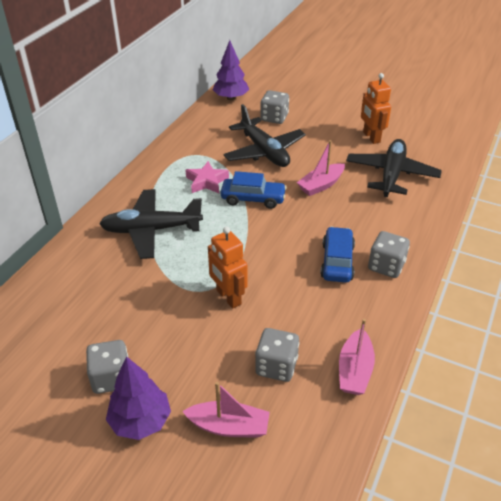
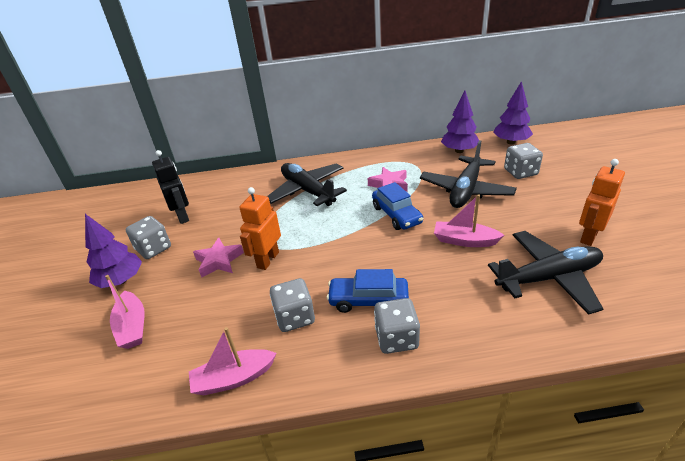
camera: 60 degrees right, 5 degrees down
grey dice [255,328,299,382] -> grey dice moved to [270,278,315,332]
blue car [320,227,355,283] -> blue car turned 150 degrees counterclockwise [327,269,409,313]
none -> black robot [152,150,189,224]
none -> pink star [193,238,244,278]
none -> purple tree [441,91,479,153]

